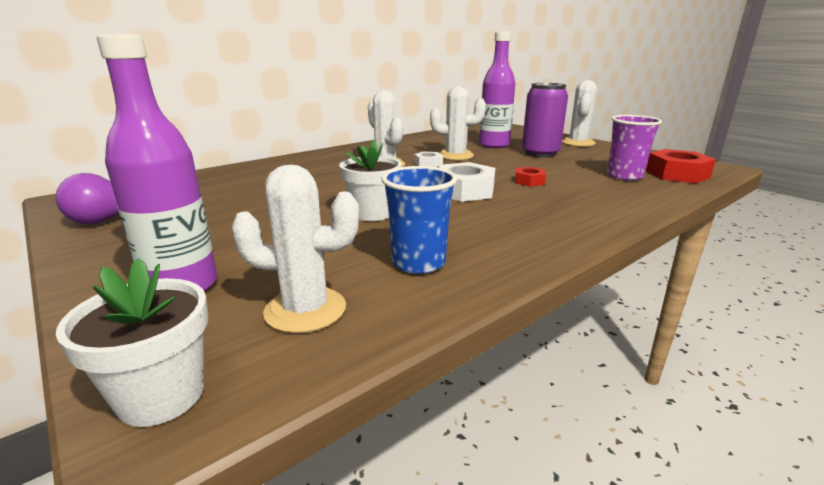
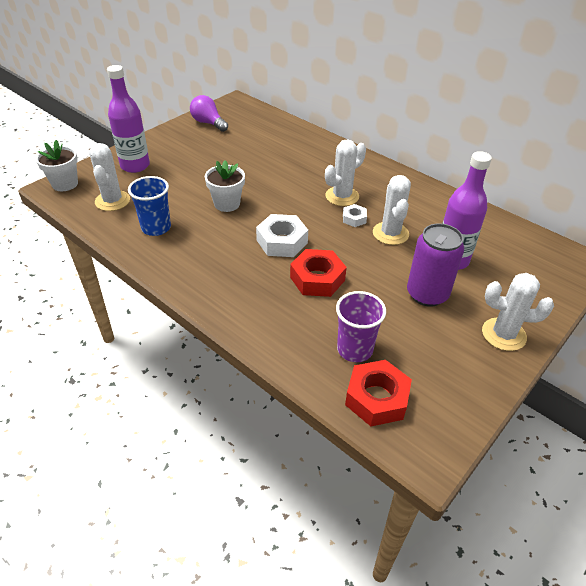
camera: 80 degrees right, 20 degrees up
red nut [515,167,546,187] -> red nut [290,249,347,297], size x1.85

